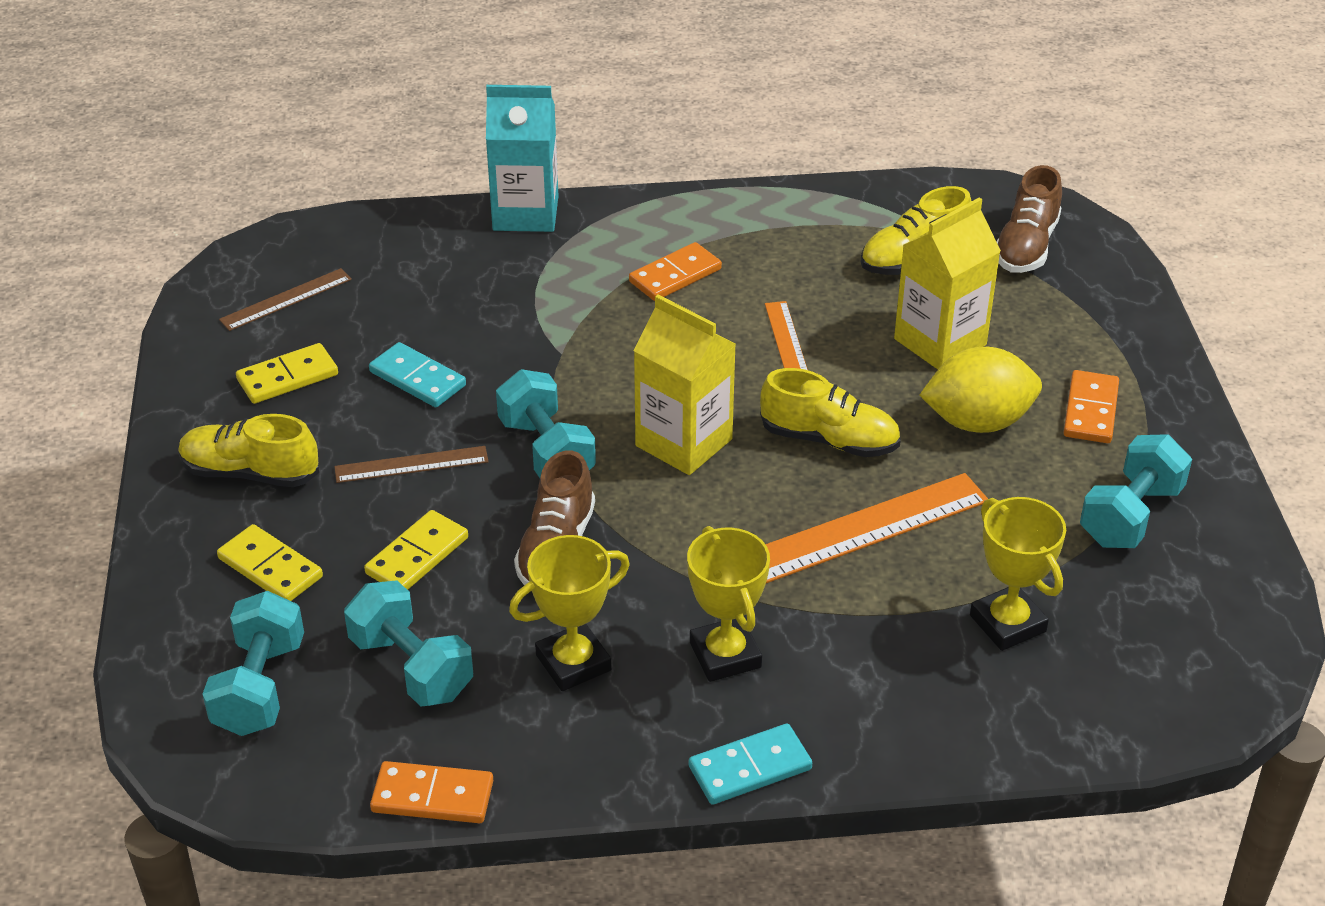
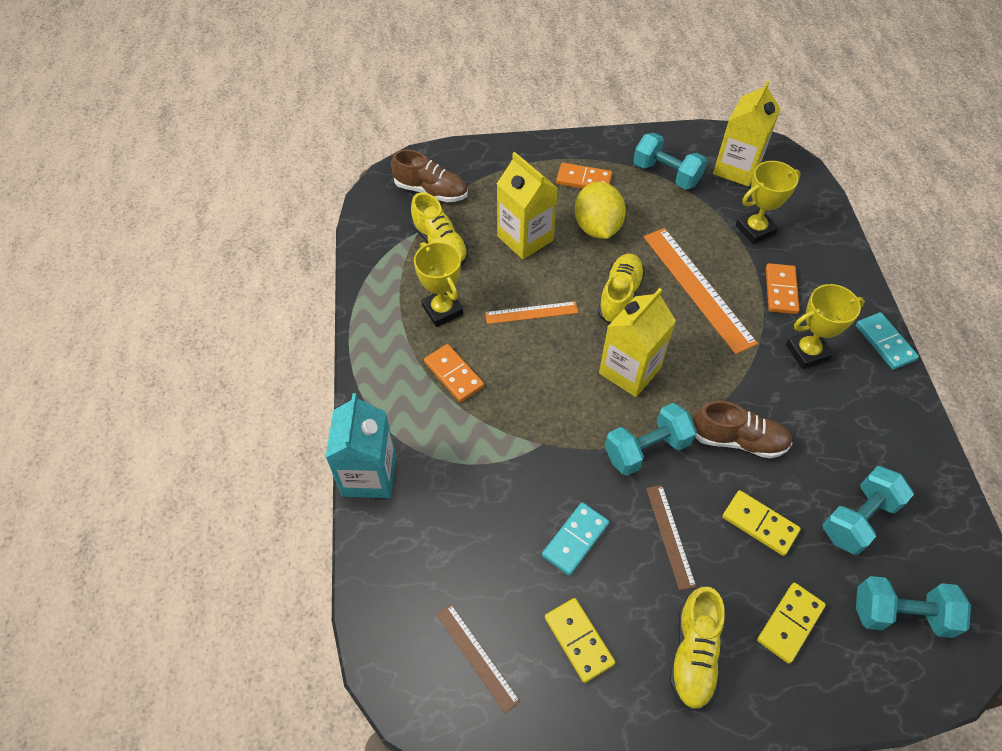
camera: 90 degrees left, 15 degrees up
orange domino [370,761,493,823] -> orange domino moved to [766,263,800,314]
yellow trophy [509,535,630,691] -> yellow trophy moved to [414,242,463,327]
none -> yellow carton [713,80,781,187]

